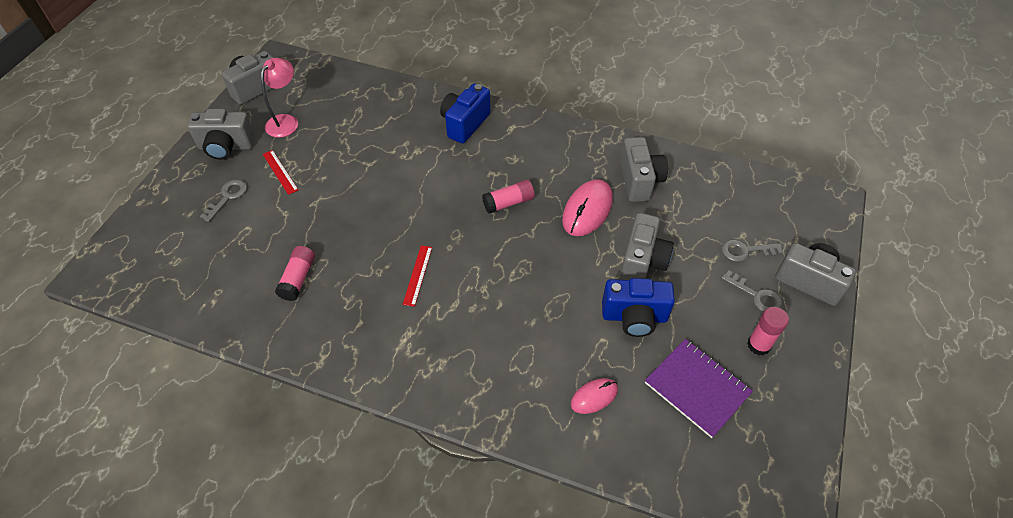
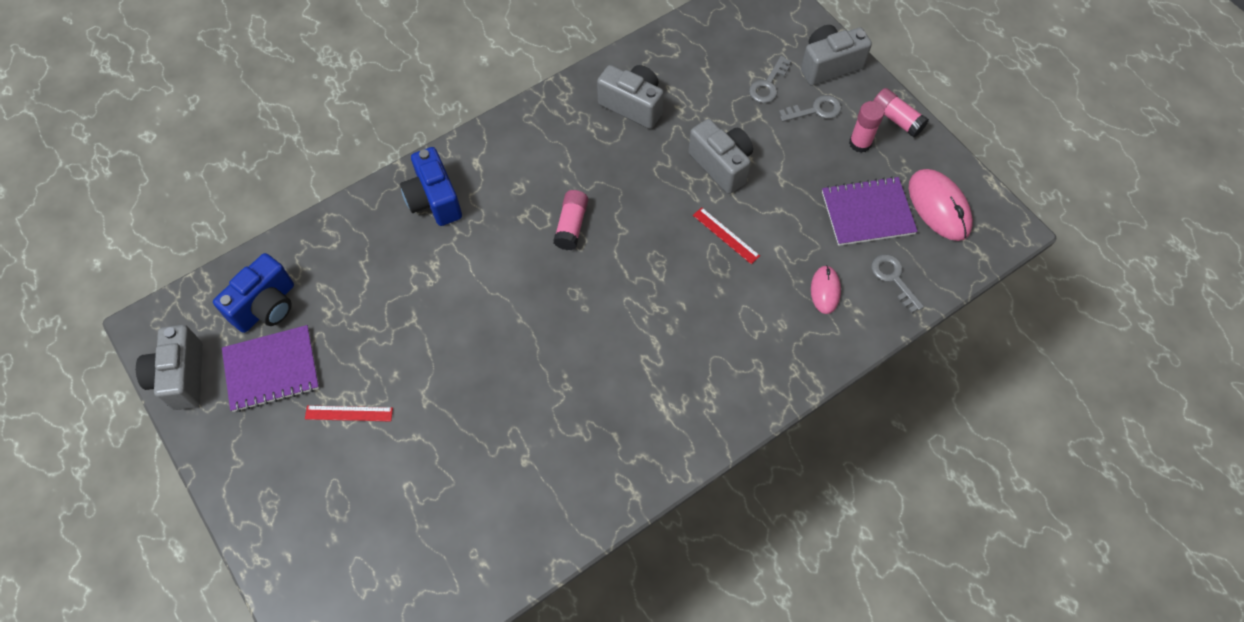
camera: 55 degrees left, 10 degrees up
grey camera [187,109,255,160] -> none
grey key [200,179,247,222] -> grey key moved to [871,254,924,313]
pink lamp [261,58,298,137] -> purple notebook [222,325,319,412]
pink glue stick [275,246,315,301] -> pink glue stick moved to [873,88,929,138]
red ruler [403,245,432,307] -> red ruler moved to [693,207,760,264]
pink mouse [562,179,613,236] -> pink mouse moved to [909,169,973,241]
blue camera [602,278,675,337] -> blue camera moved to [213,253,294,333]

